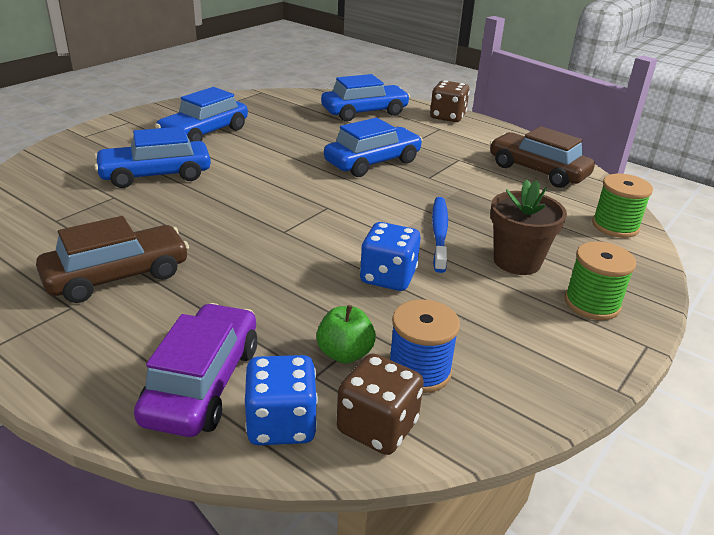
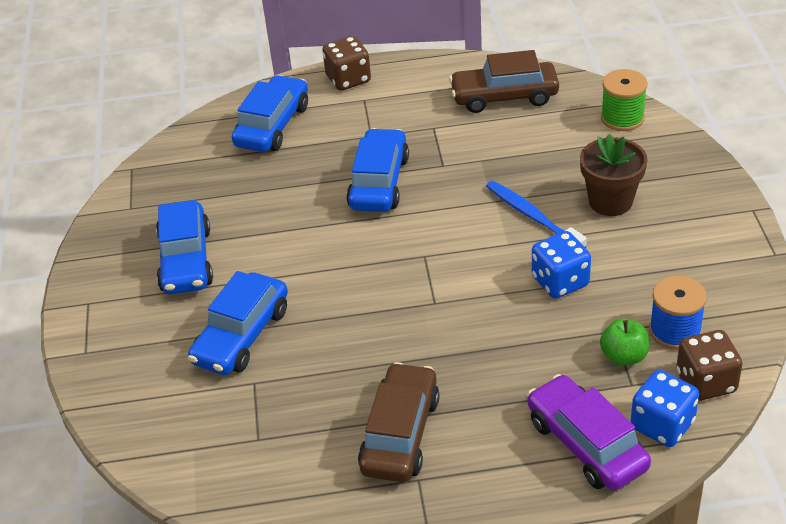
camera: 40 degrees left, 10 degrees up
green spool [565,241,636,320] -> none

